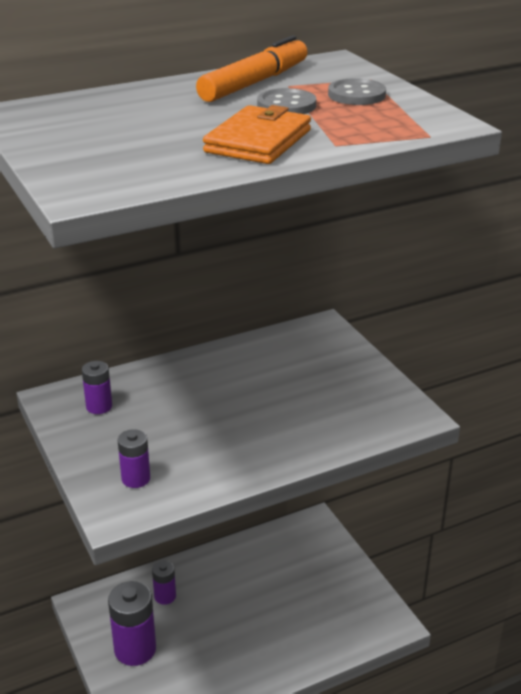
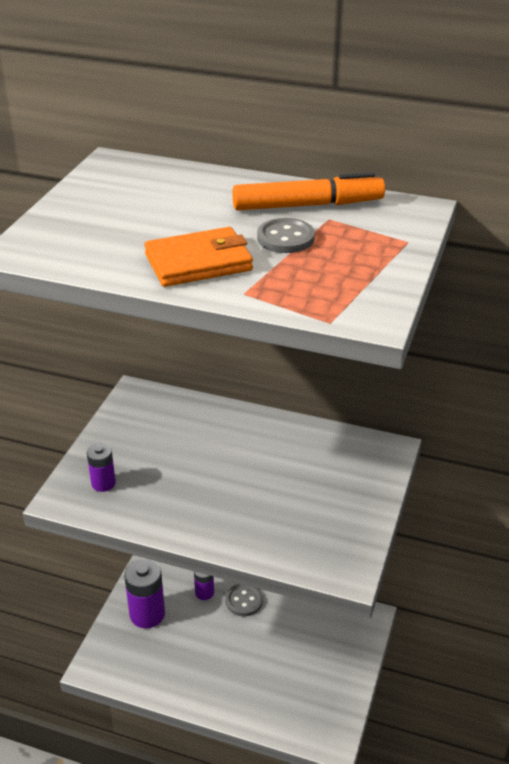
camera: 45 degrees right, 5 degrees up
purple battery [82,361,112,414] -> none
grey button [328,78,386,105] -> grey button moved to [225,584,263,616]

